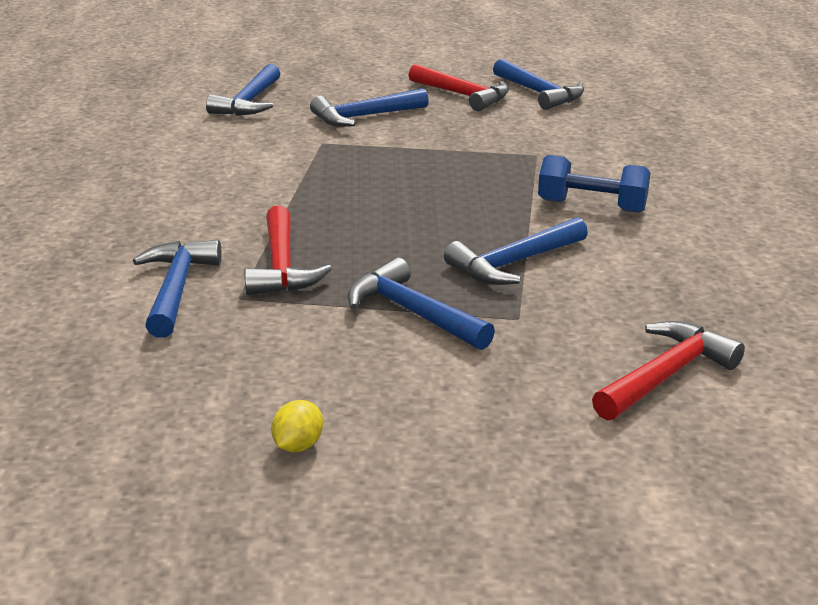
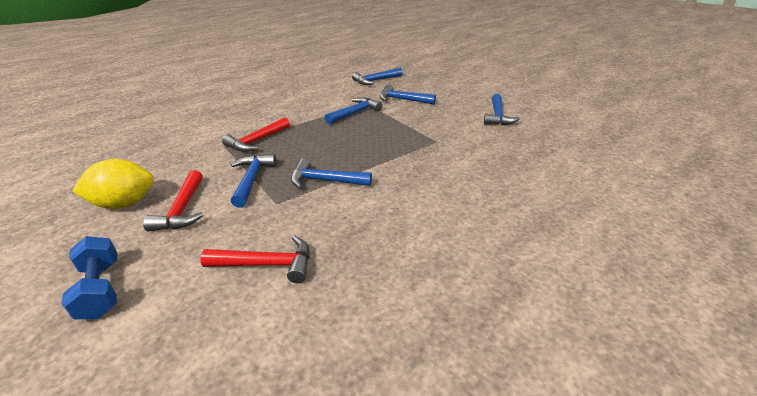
camera: 45 degrees right, 5 degrees up
blue hammer [133,240,222,338] -> blue hammer moved to [325,97,382,124]
yellow lemon [271,400,323,452] -> yellow lemon [72,159,154,209], size x2.20
red hammer [409,64,509,111] -> red hammer moved to [143,170,204,231]
blue dumbbell [538,155,650,213] -> blue dumbbell moved to [61,236,117,319]

